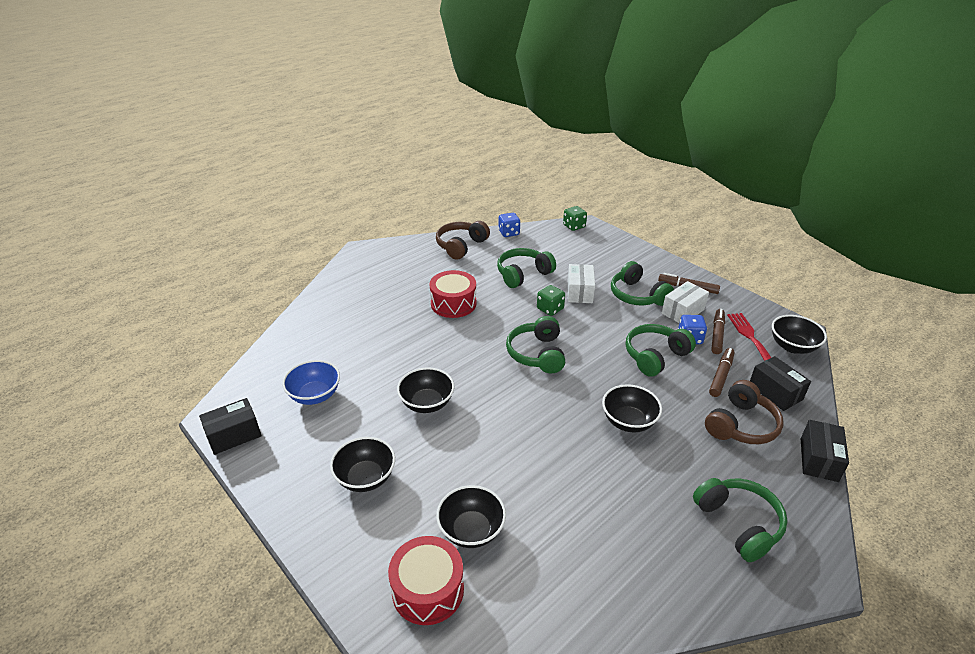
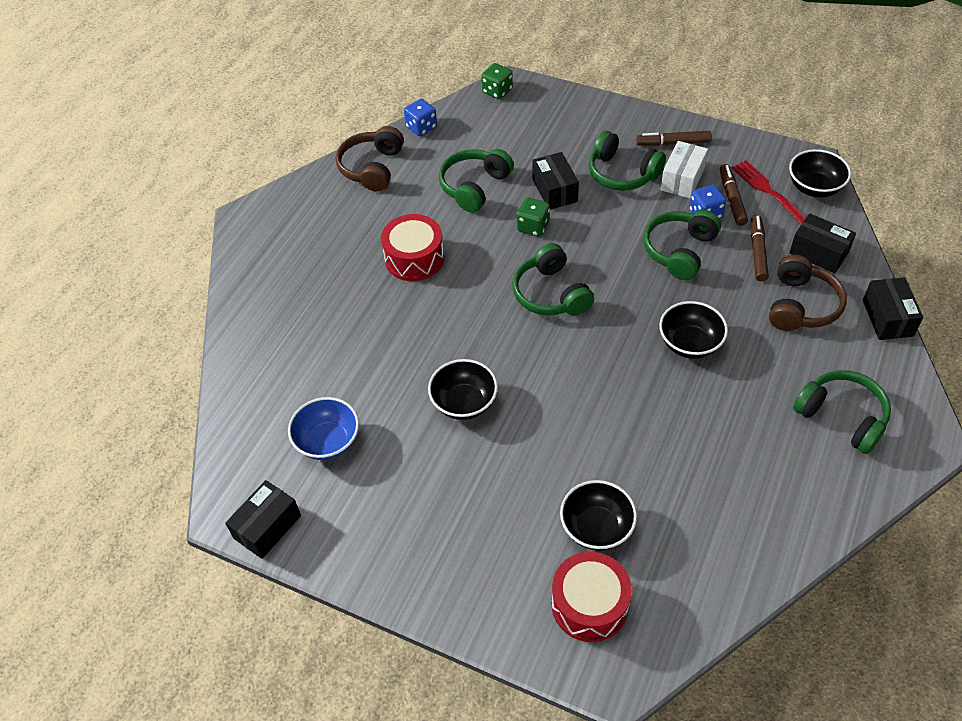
camera: 20 degrees left, 15 degrees up
black bowl [330,437,395,492] -> none
white box [567,264,595,303] -> black box [533,152,579,209]

